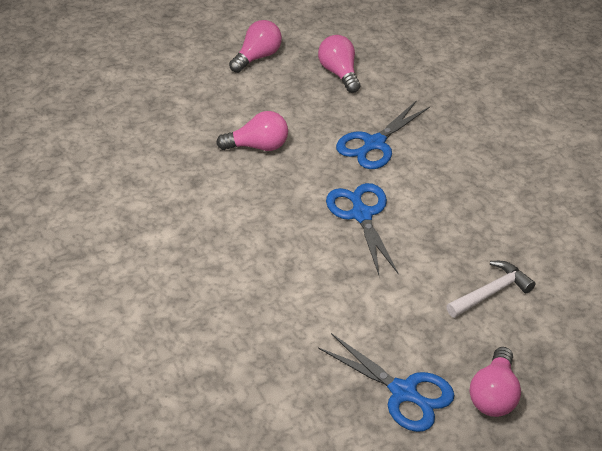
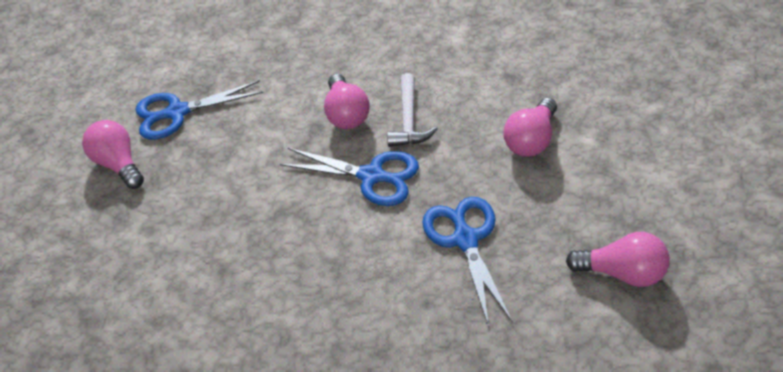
camera: 130 degrees right, 5 degrees up
pink light bulb [229,20,282,73] -> pink light bulb moved to [324,74,370,129]
white hammer [446,261,536,318] -> white hammer moved to [387,73,438,147]

